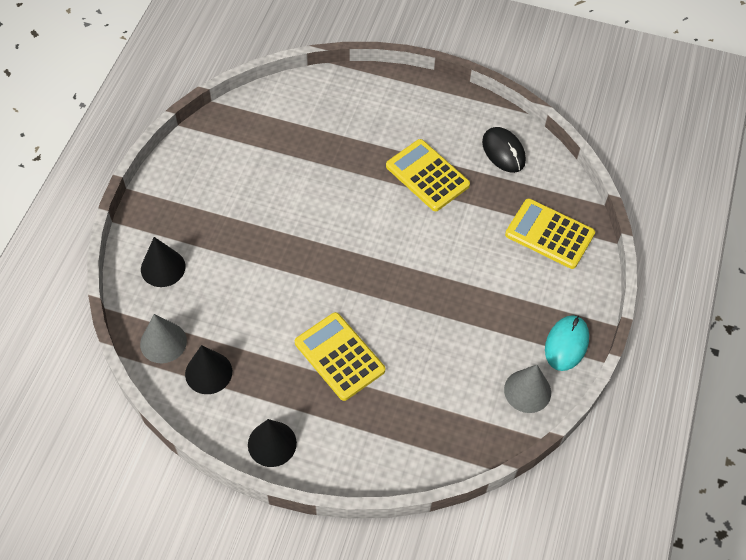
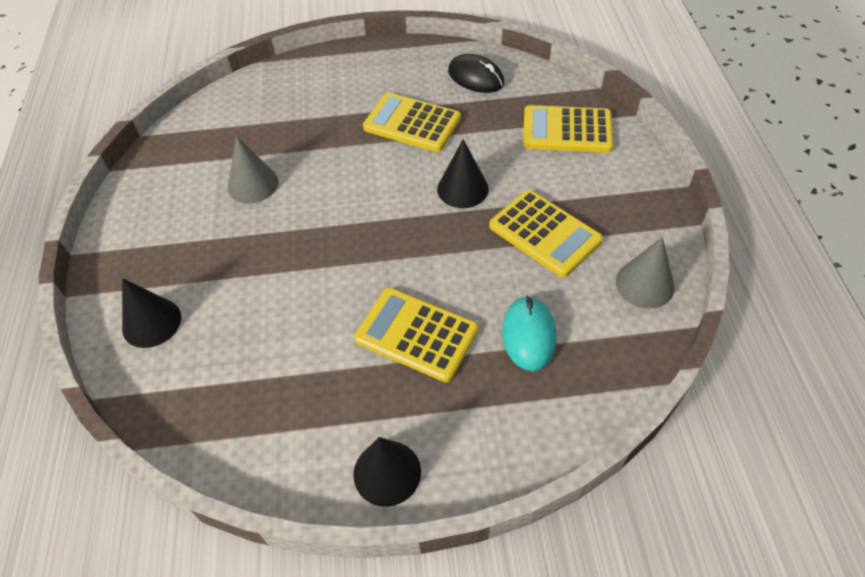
camera: 20 degrees left, 5 degrees down
grey cone [140,314,187,363] -> grey cone moved to [228,135,278,204]
black cone [185,345,232,394] -> black cone moved to [437,139,489,208]
turquoise mouse [545,315,589,371] -> turquoise mouse moved to [502,296,556,371]
none -> yellow calculator [489,190,603,277]

